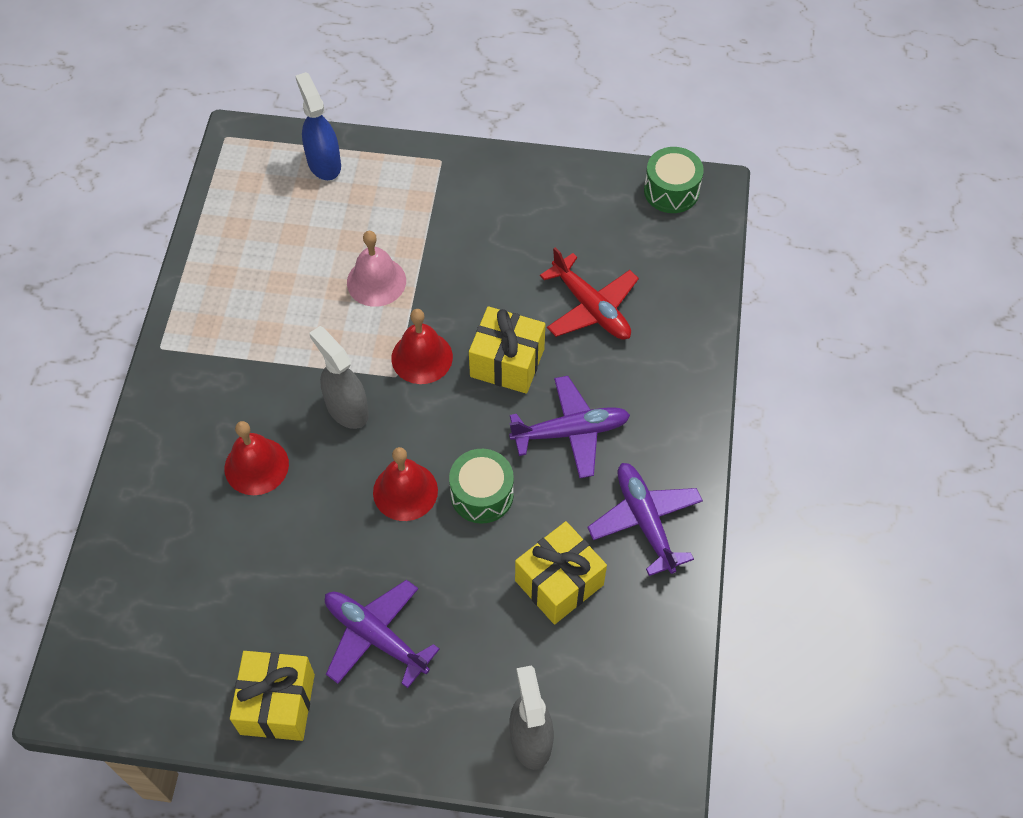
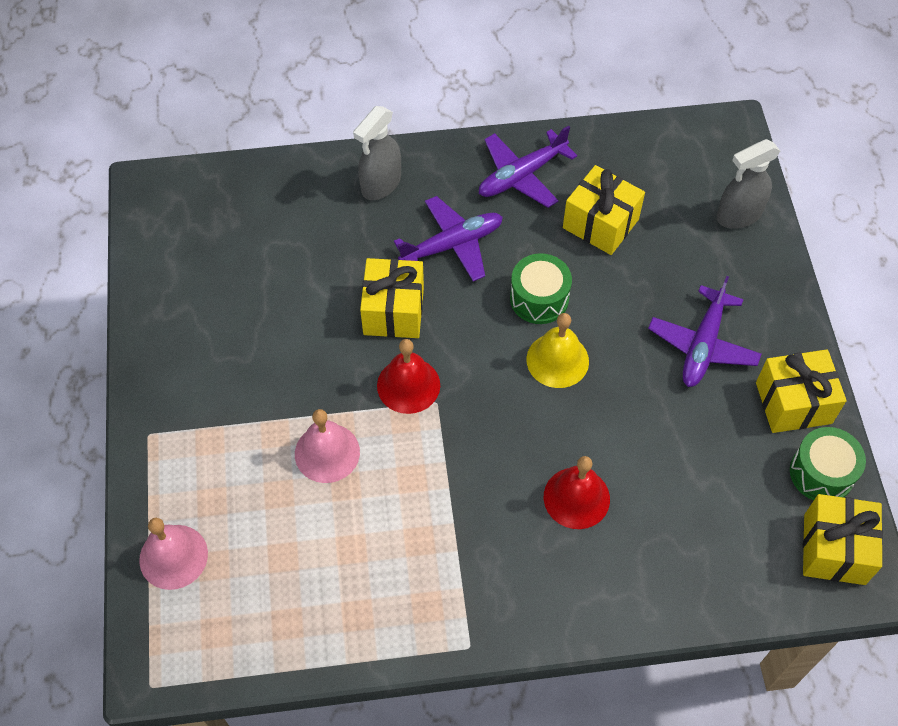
camera: 105 degrees left, 0 degrees up
blue spray bottle [295,72,341,180] -> pink bell [139,518,208,590]
grey spray bottle [309,326,369,429] -> grey spray bottle moved to [353,106,401,200]
red bell [373,447,438,521] -> yellow bell [526,313,589,388]
purple plane [509,376,630,478] -> purple plane turned 90 degrees clockwise [394,196,503,281]
red plane [540,247,639,340] -> none
green drum [644,147,704,213] -> green drum moved to [790,427,866,500]
none -> yellow gift [803,494,883,585]

